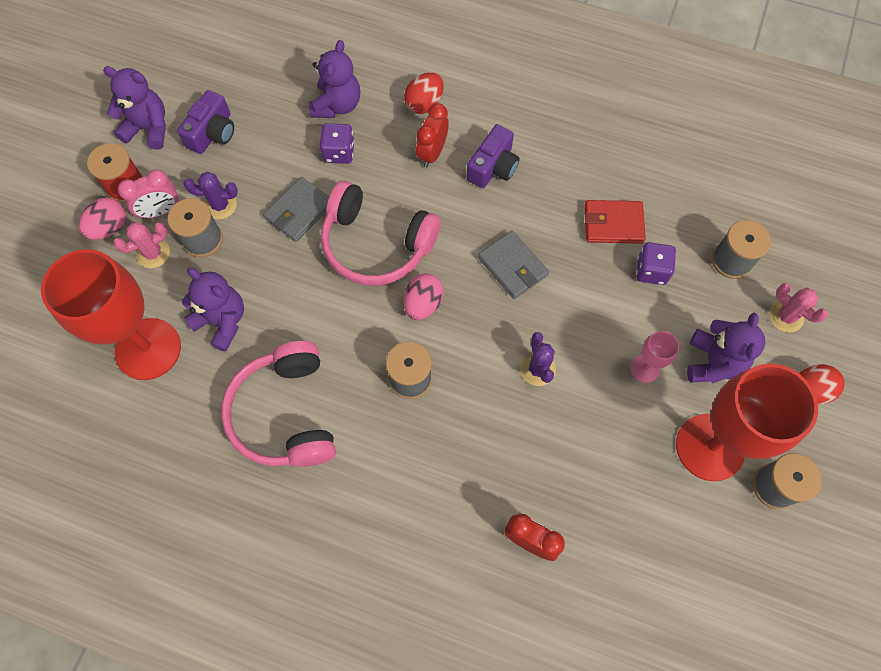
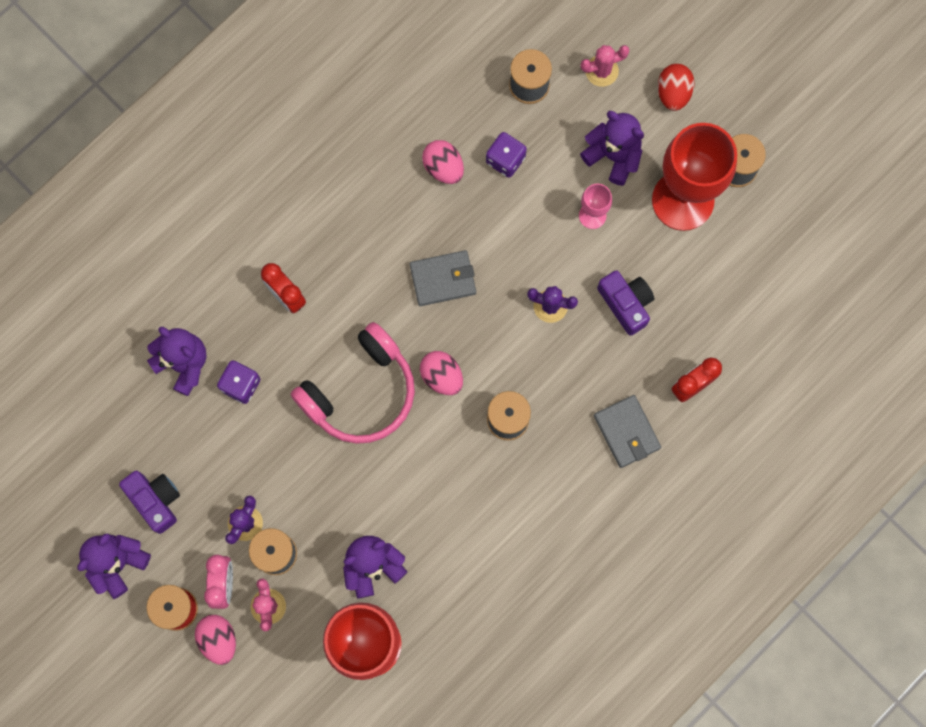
camera: 65 degrees left, 10 degrees up
pink headphones [221,341,336,467] -> none
grey wallet [263,177,329,242] -> grey wallet moved to [594,395,661,468]
red egg [404,73,444,114] -> none
purple camera [467,124,520,188] -> purple camera moved to [597,270,654,336]
red wallet [585,200,646,244] -> pink egg [422,140,464,184]

